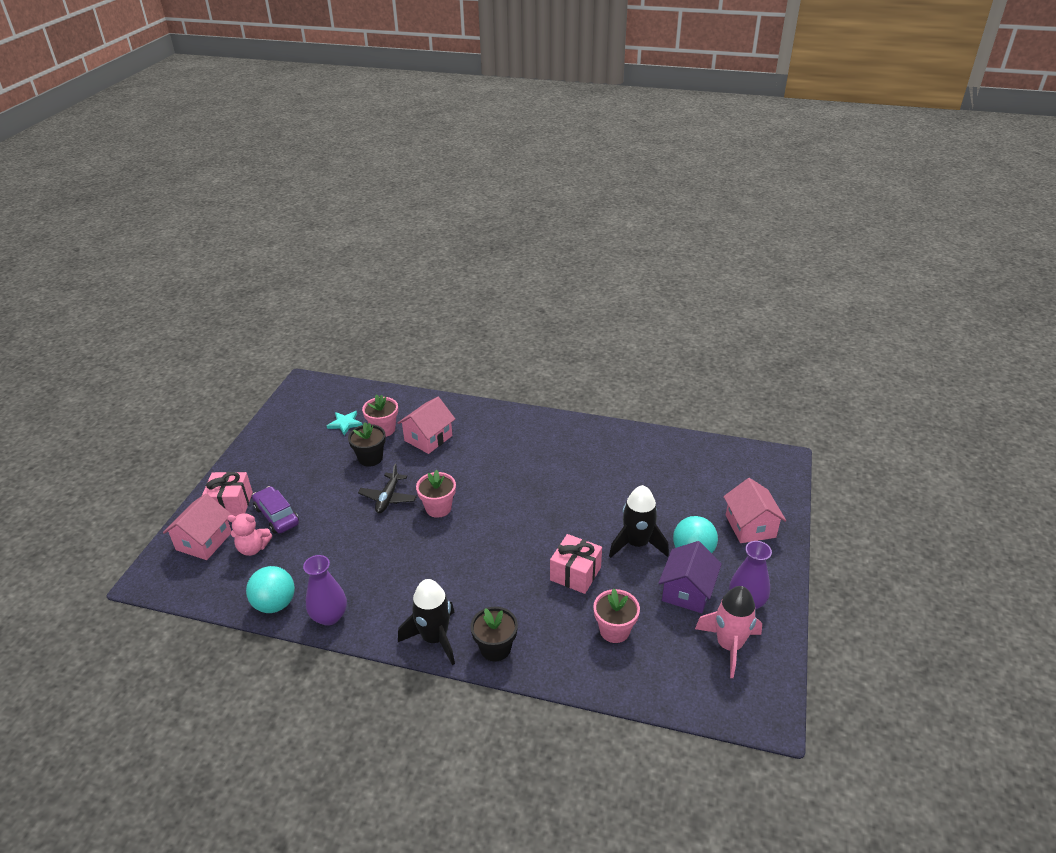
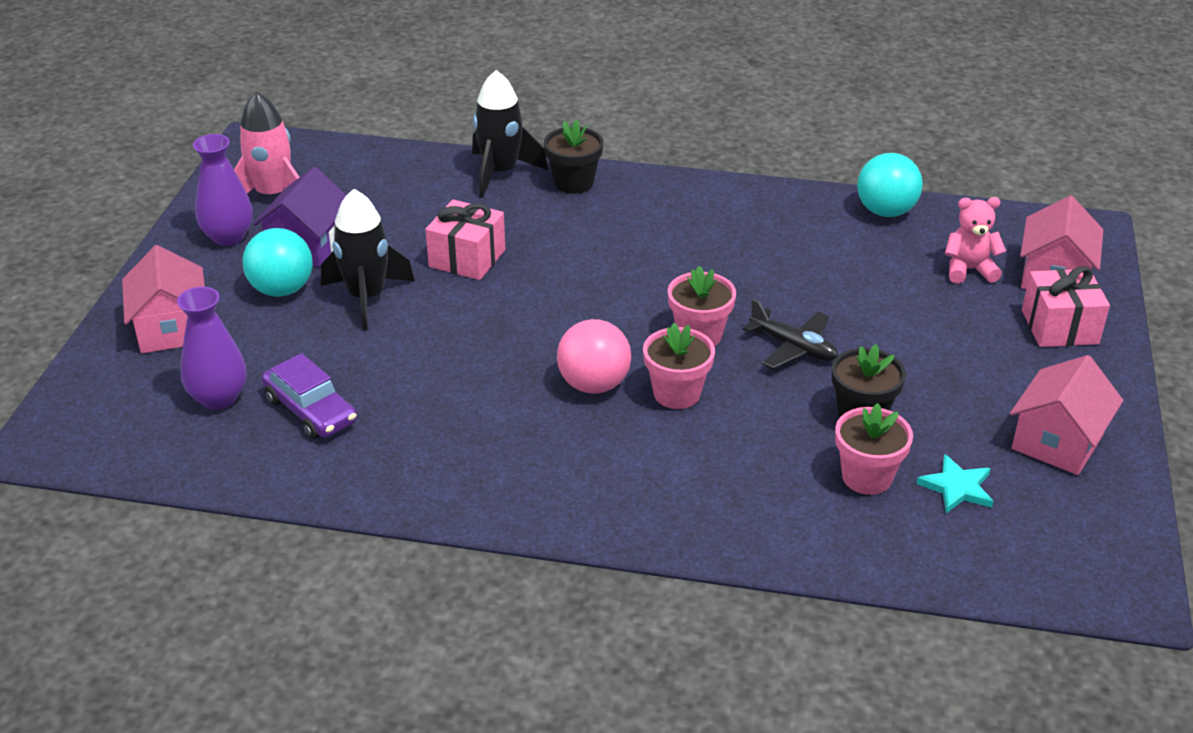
camera: 175 degrees right, 0 degrees up
purple car [252,486,299,534] -> purple car moved to [262,353,357,439]
purple vase [303,555,347,626] -> purple vase moved to [177,287,246,410]
black plane [358,464,417,513] -> black plane turned 120 degrees clockwise [743,299,838,369]
pink house [398,397,455,454] -> pink house moved to [1010,355,1123,475]
black rocket [398,579,455,665] -> black rocket moved to [472,70,548,198]
pink flower pot [593,589,640,643] -> pink flower pot moved to [643,323,715,409]
none -> pink ball [557,319,631,394]

